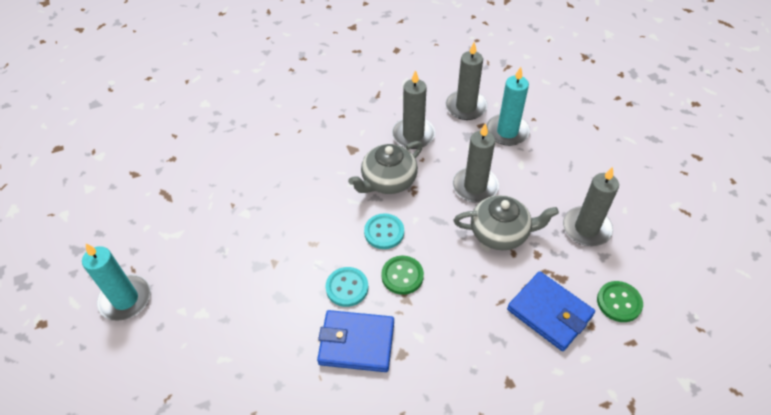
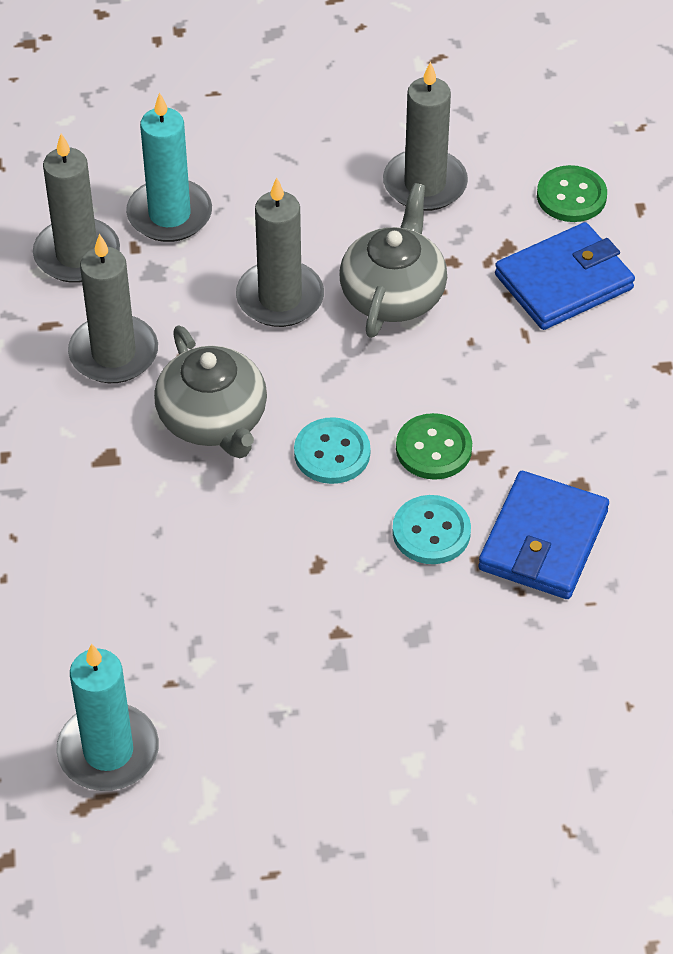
camera: 75 degrees left, 0 degrees up
turquoise candle [82,244,151,321] -> turquoise candle moved to [56,644,159,791]

